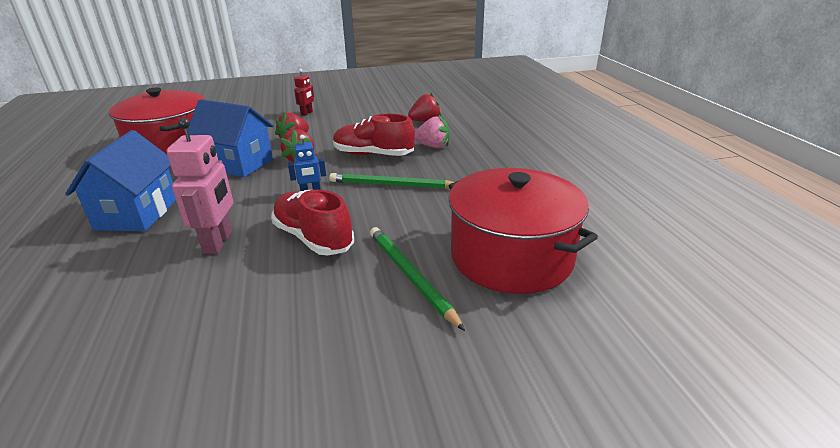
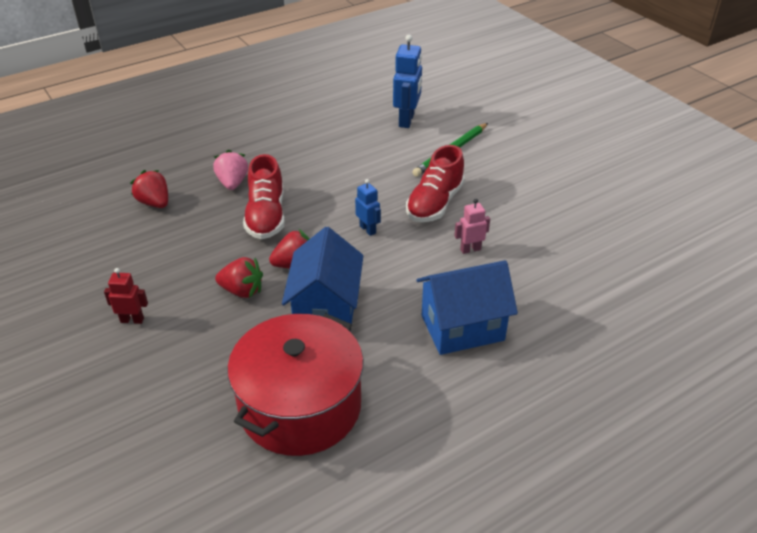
camera: 110 degrees left, 10 degrees up
pink robot [167,118,233,254] -> pink robot [454,199,490,254], size x0.57
green pencil [329,173,454,189] -> none
red pot [449,168,598,294] -> blue robot [393,35,422,128]

